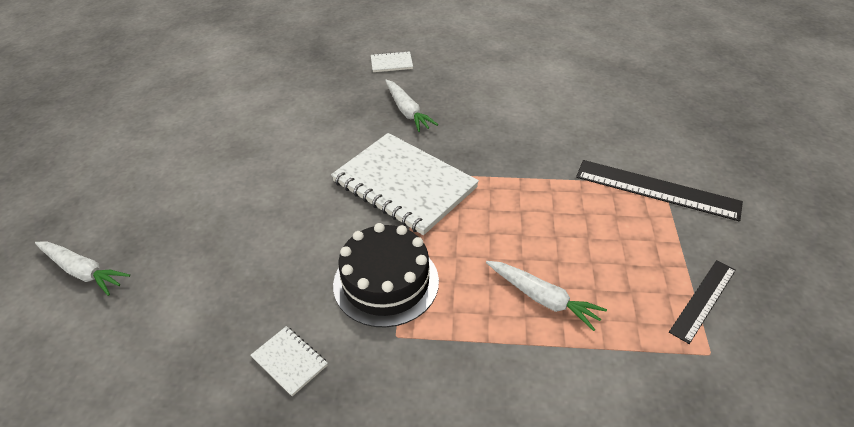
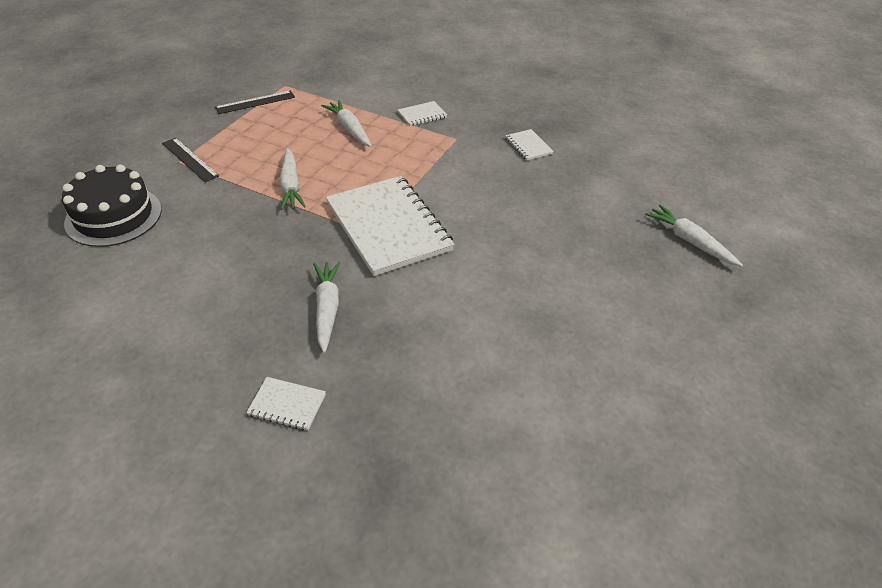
camera: 160 degrees left, 0 degrees up
black cake [333,223,439,328] -> black cake moved to [62,164,162,247]
black ruler [576,160,743,222] -> black ruler [162,138,219,182], size x0.62
none -> white carrot [280,148,306,210]
none -> white notebook [398,101,447,126]

